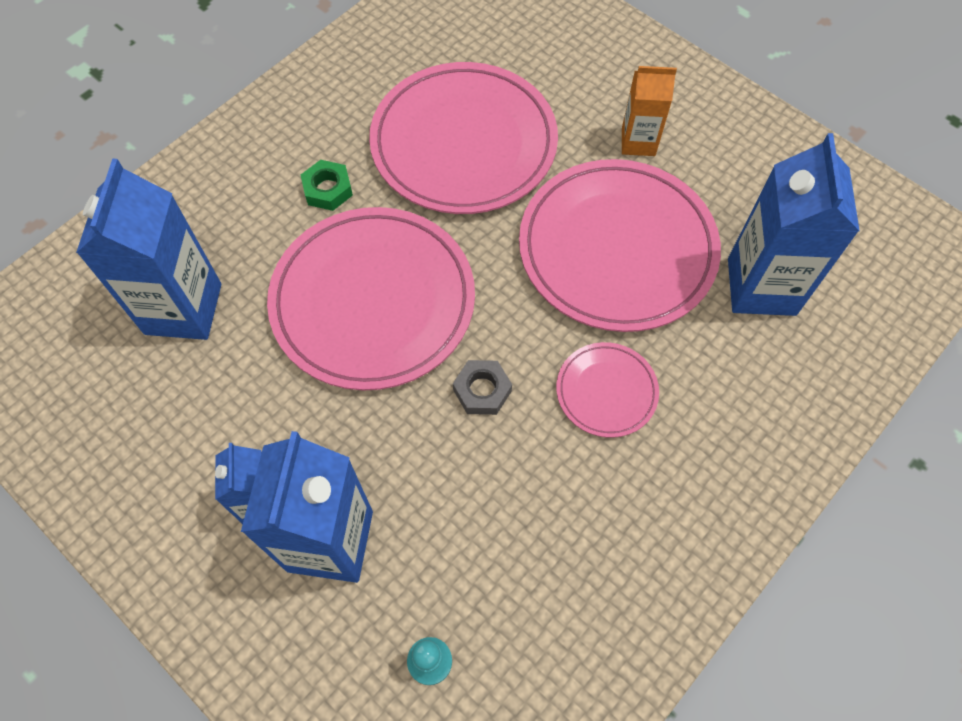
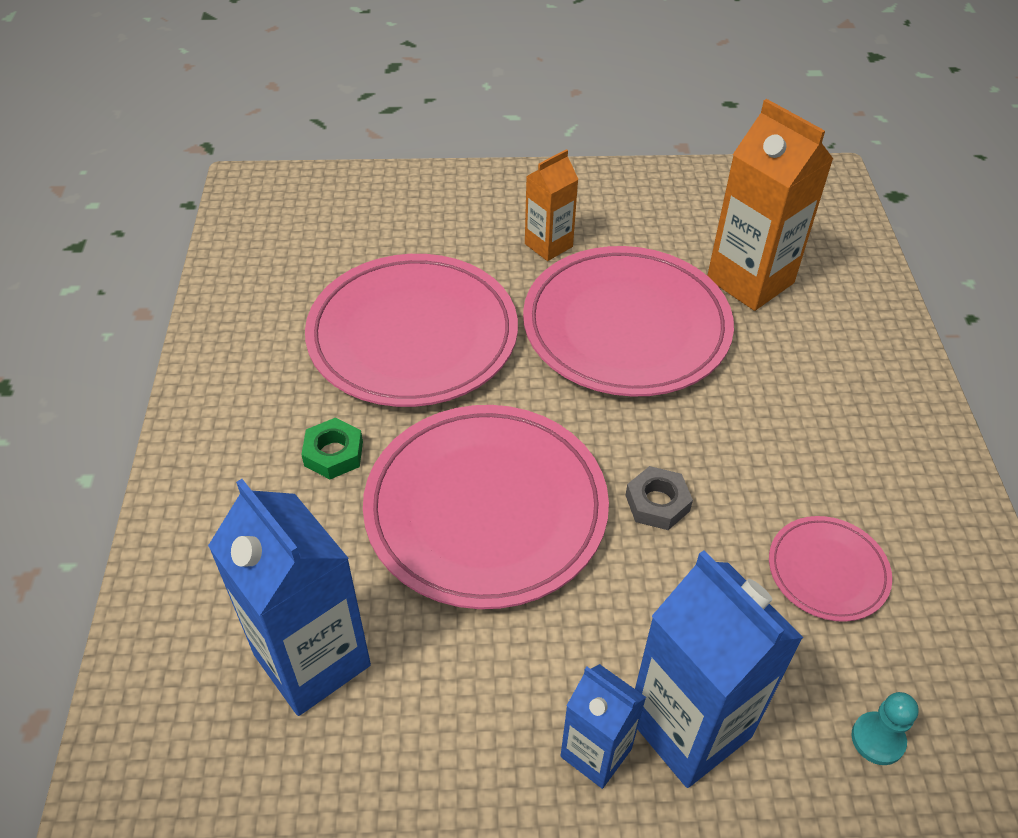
camera: 45 degrees left, 15 degrees down
pink plate [556,342,659,438] -> pink plate moved to [769,516,892,622]
blue carton [728,133,860,316] -> orange carton [707,99,833,311]

